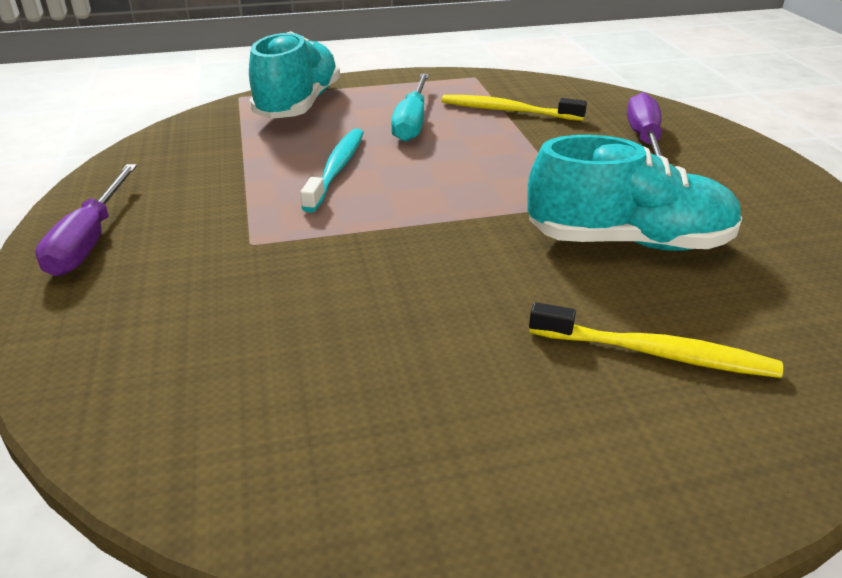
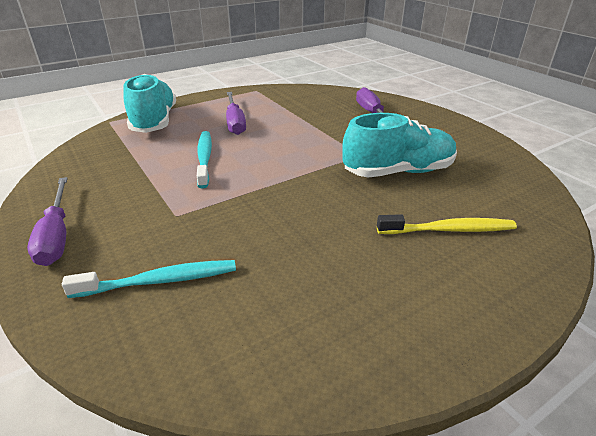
camera: 20 degrees left, 0 degrees up
turquoise screwdriver [391,74,429,142] -> purple screwdriver [226,92,246,135]
yellow toothbrush [442,95,587,121] -> none
none -> turquoise toothbrush [62,260,236,298]

